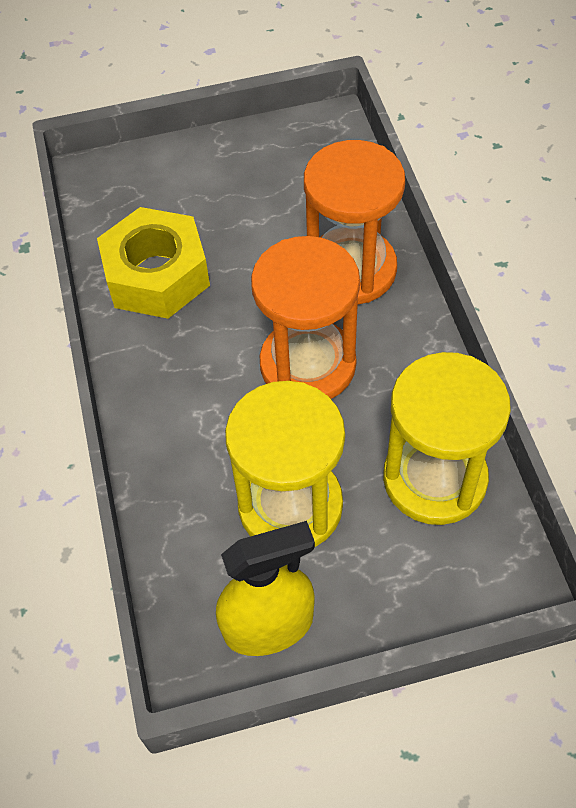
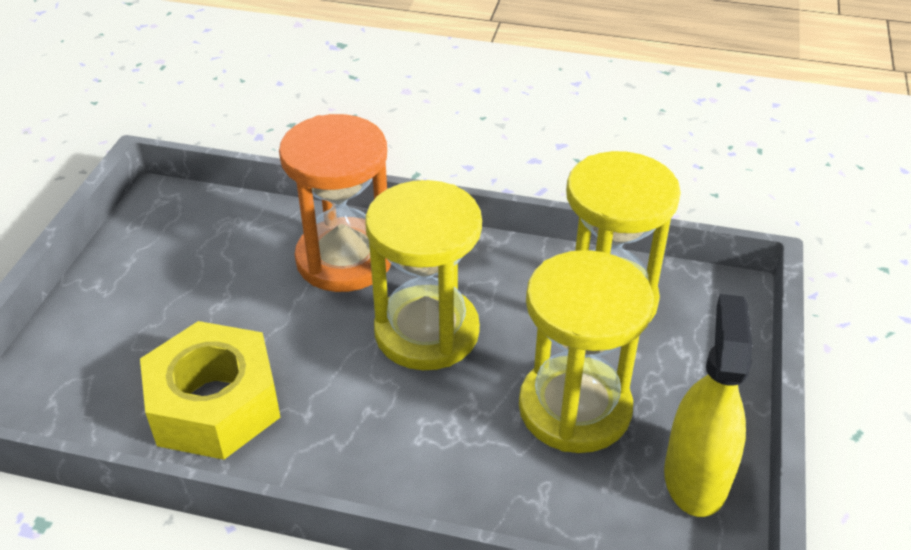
camera: 65 degrees left, 15 degrees down
orange hourglass [251,236,360,399] -> yellow hourglass [365,180,482,370]

